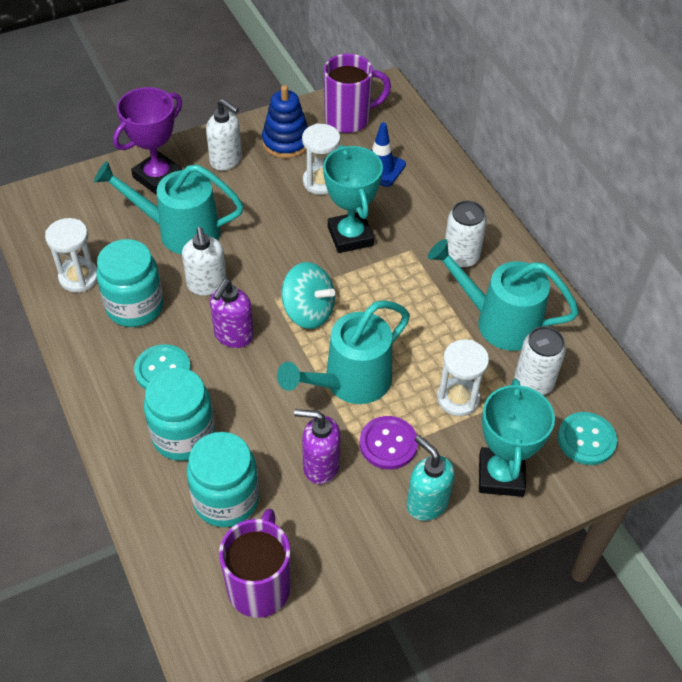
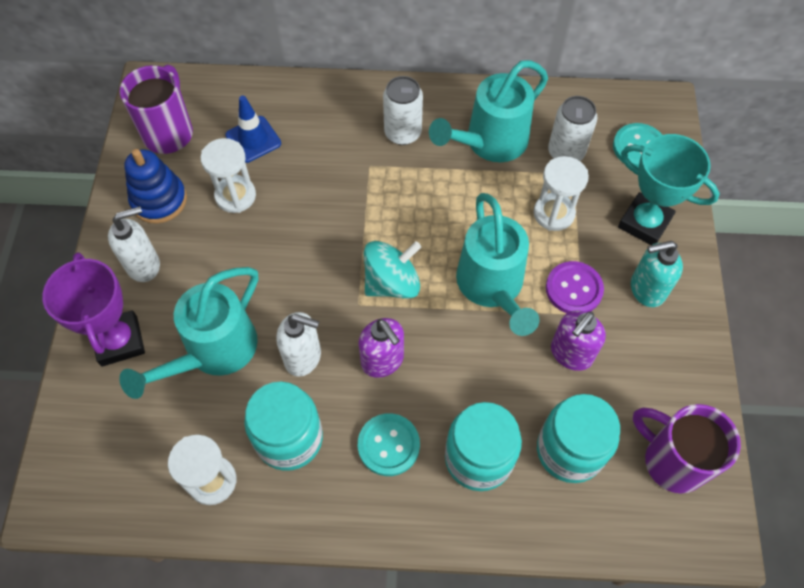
camera: 60 degrees left, 10 degrees up
turquoise trophy [323,145,383,253] -> none

